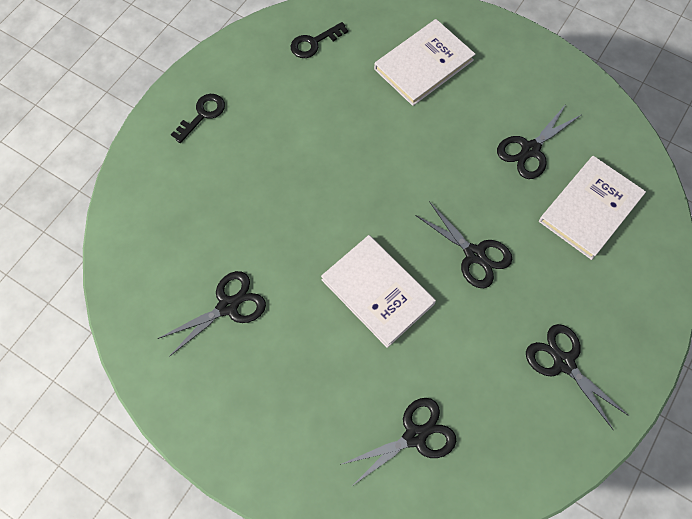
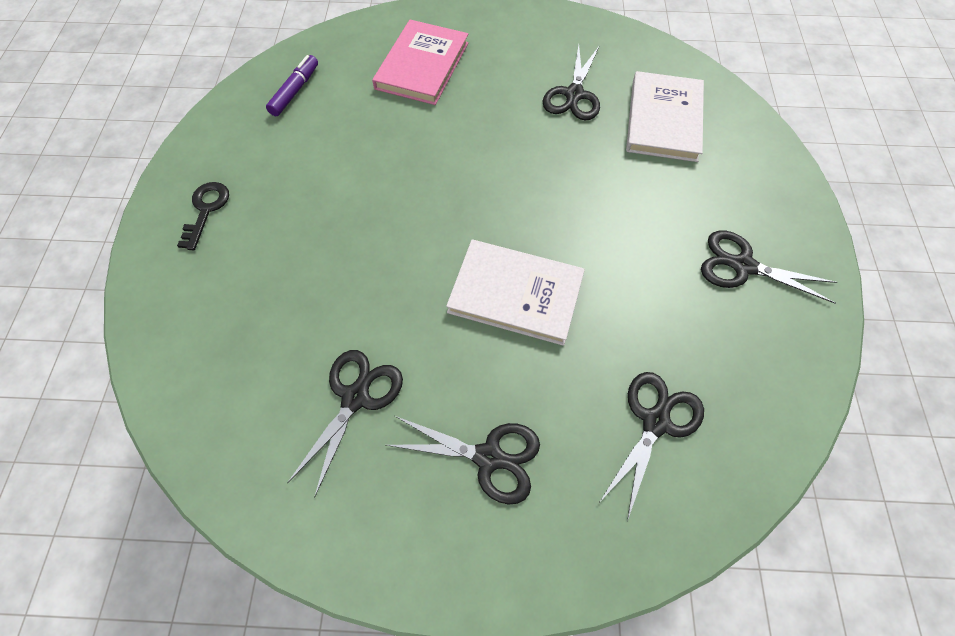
camera: 30 degrees left, 5 degrees down
black key [291,22,348,58] -> purple marker [266,55,318,116]
white book [374,19,475,106] -> pink book [372,20,468,105]
black scissors [415,201,512,288] -> black scissors moved to [386,416,540,505]

